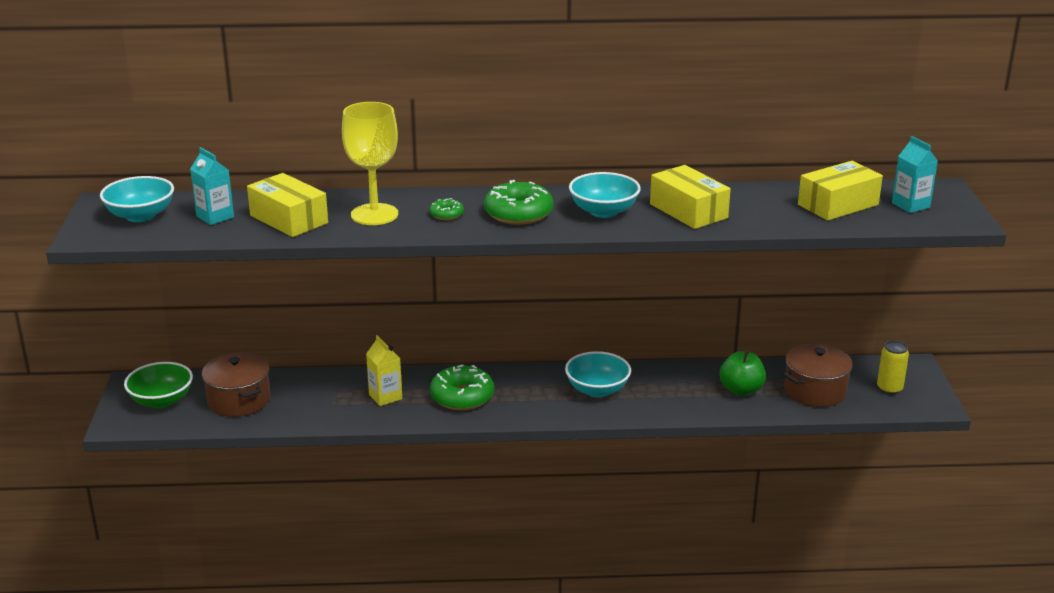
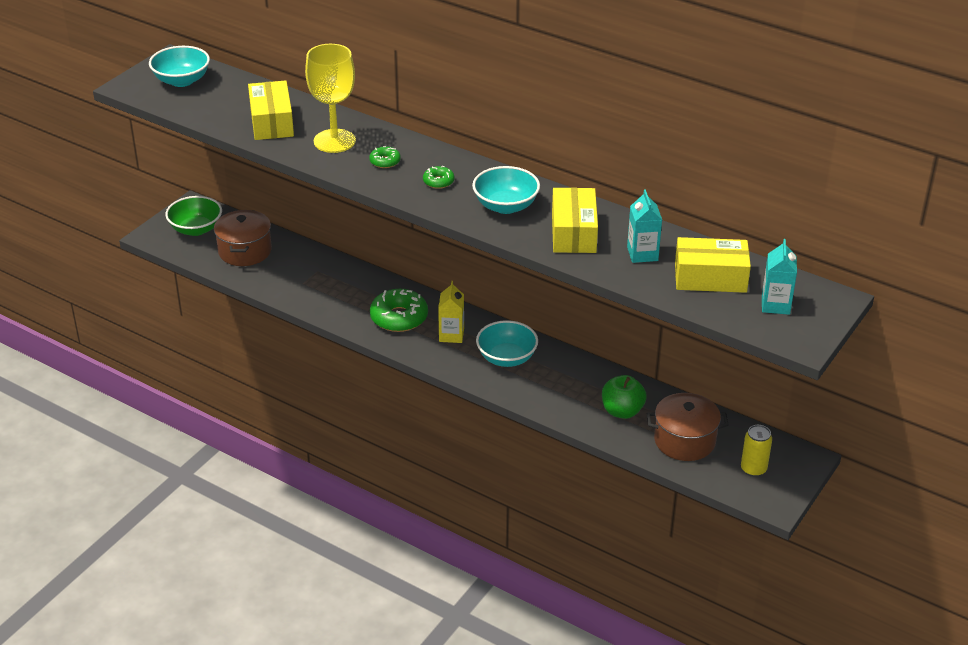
camera: 35 degrees right, 10 degrees up
turquoise carton [190,147,234,225] -> turquoise carton moved to [627,189,662,263]
yellow carton [366,335,402,406] -> yellow carton moved to [438,281,464,343]
green donut [484,180,553,225] -> green donut [423,166,455,189], size x0.50

